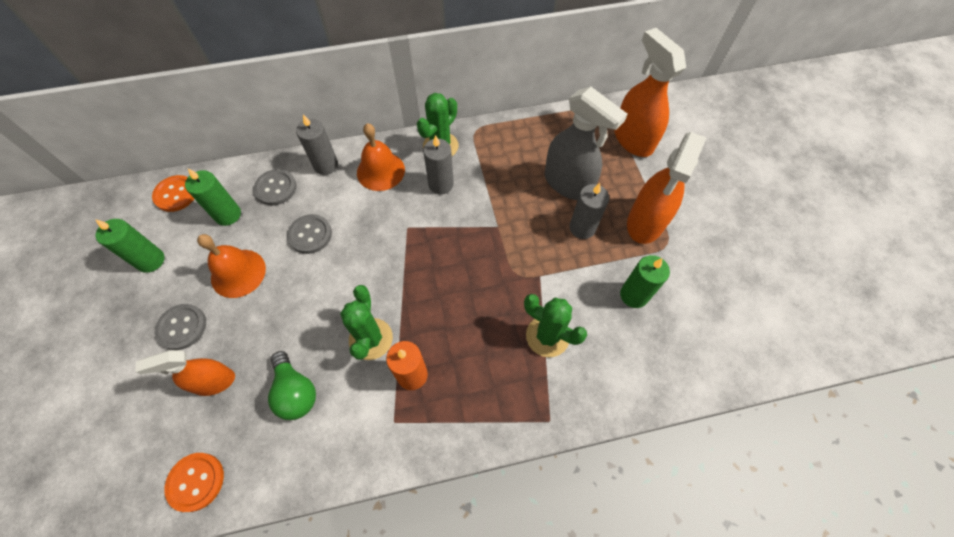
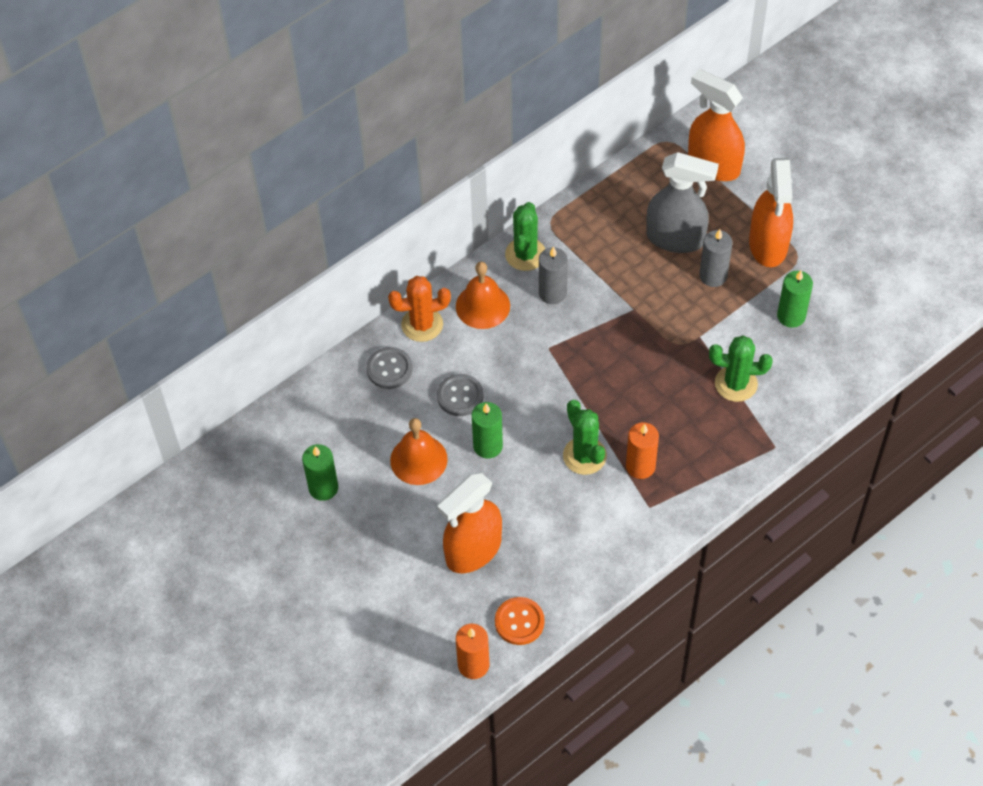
camera: 25 degrees left, 5 degrees down
orange spray bottle [136,350,235,396] -> orange spray bottle [437,473,502,573], size x1.58
orange button [152,175,194,212] -> none
grey button [155,304,206,350] -> none
green candle [185,168,241,226] -> green candle moved to [472,402,503,459]
green light bulb [268,351,316,420] -> none
grey candle [296,114,338,175] -> orange cactus [388,276,451,342]
none -> orange candle [456,624,489,679]

